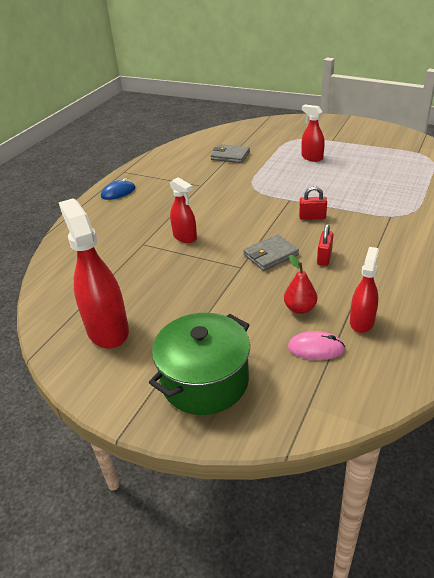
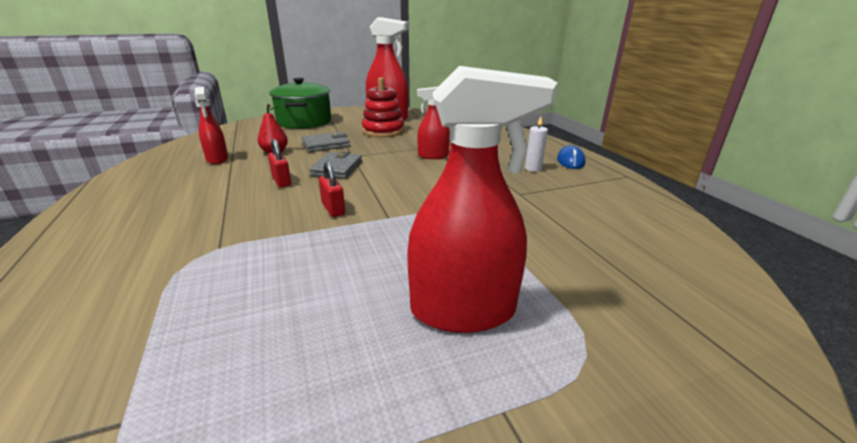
camera: 130 degrees right, 10 degrees down
grey wallet [210,144,250,163] -> grey wallet moved to [302,132,350,152]
pink mouse [288,331,345,360] -> none
red padlock [299,186,327,220] -> red padlock turned 75 degrees counterclockwise [319,162,345,217]
red spray bottle [301,105,325,162] -> red spray bottle [407,66,558,333], size x1.75
none -> red stacking toy [362,77,404,137]
none -> white candle [525,117,548,172]

